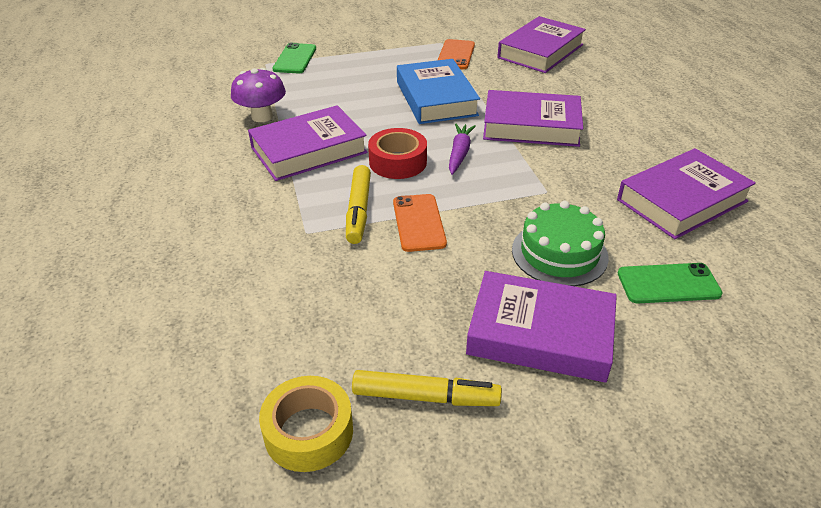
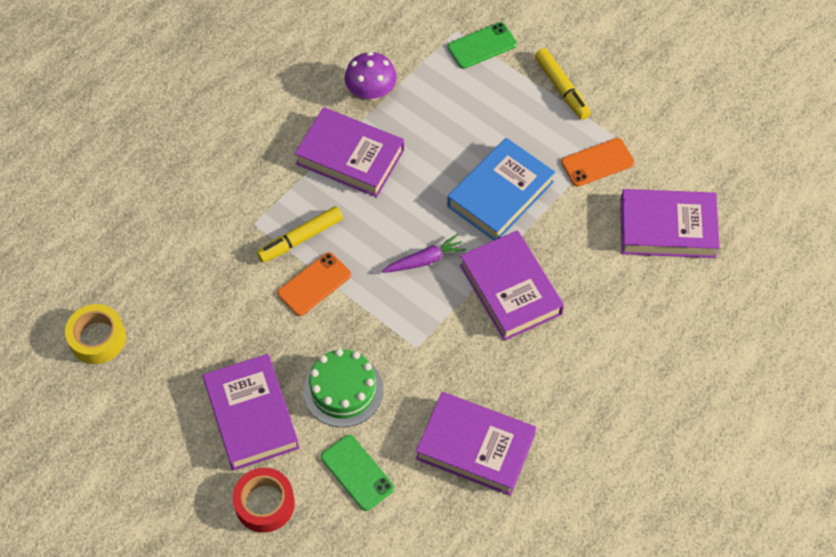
camera: 55 degrees right, 20 degrees up
yellow marker [352,370,502,406] -> yellow marker moved to [535,48,591,120]
red tape [368,128,427,179] -> red tape moved to [233,468,295,533]

